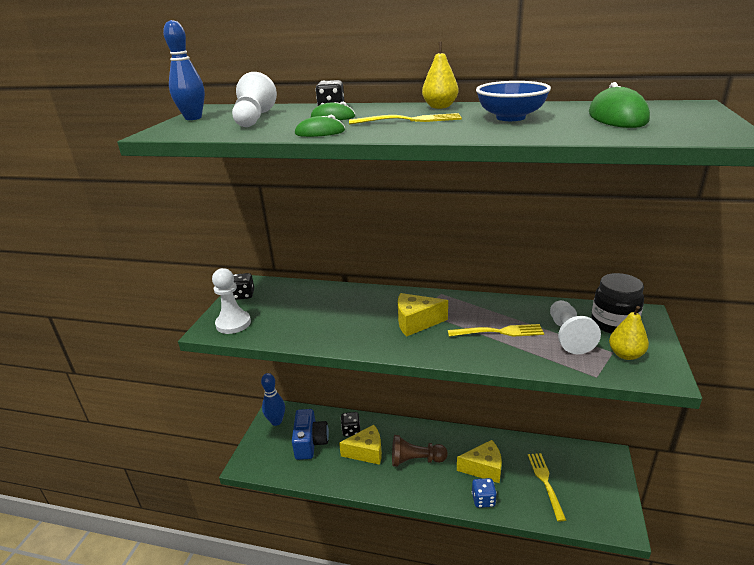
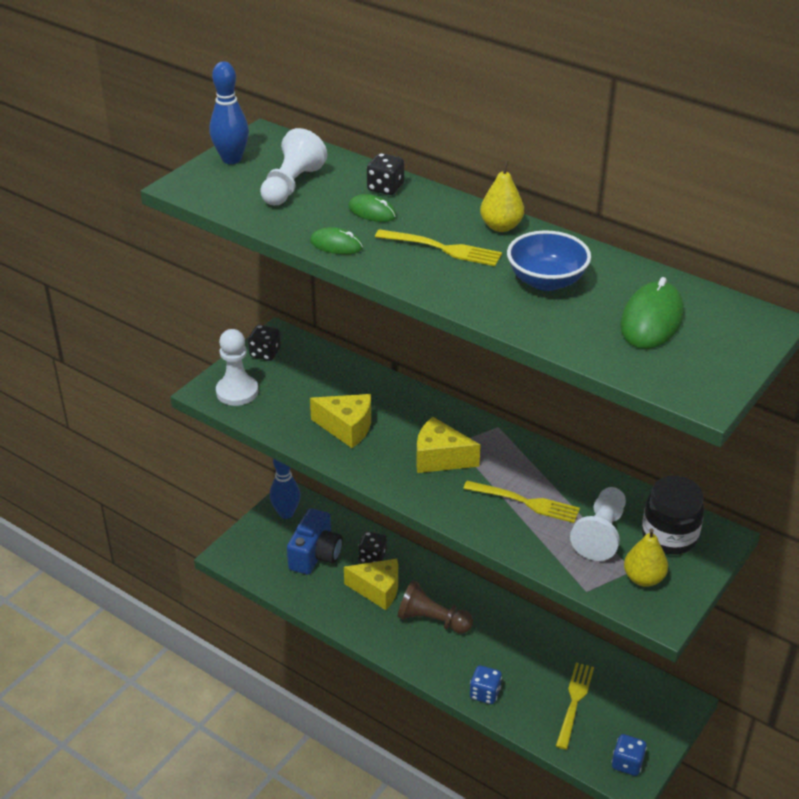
camera: 20 degrees right, 10 degrees up
yellow cheese [457,440,502,483] -> yellow cheese moved to [310,394,371,448]
none -> blue dice [612,734,647,776]

